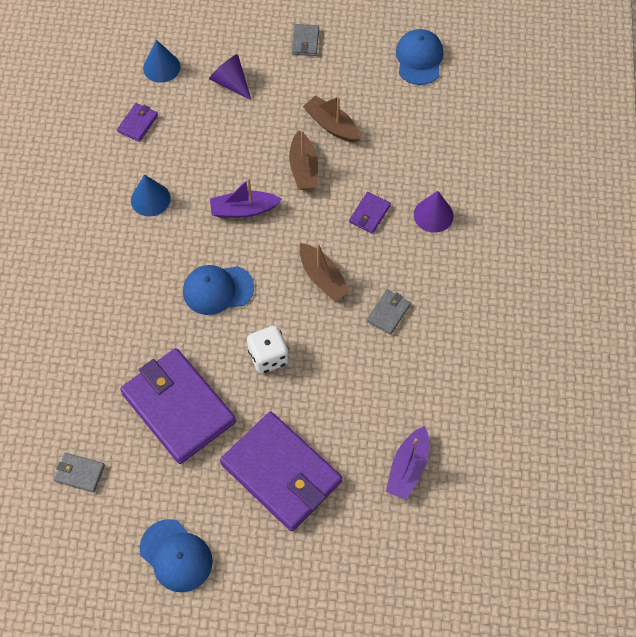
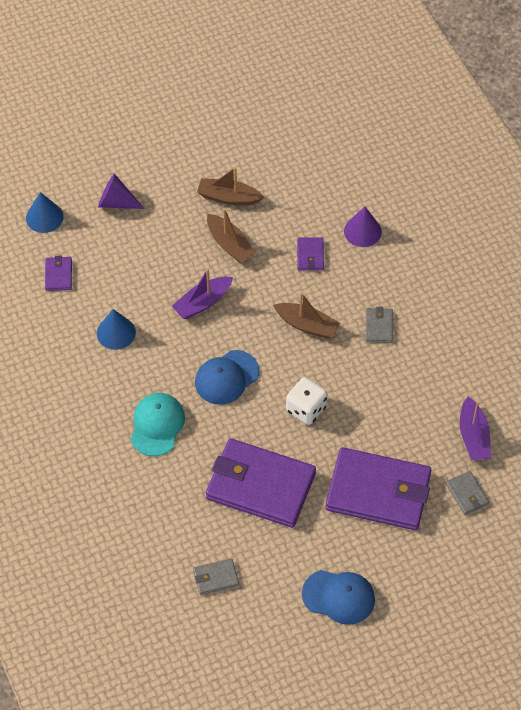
camera: 30 degrees left, 5 degrees down
grey wallet [291,24,319,56] -> grey wallet moved to [446,471,489,515]
blue cap [396,29,443,85] -> none
none -> turquoise cap [130,393,185,456]

